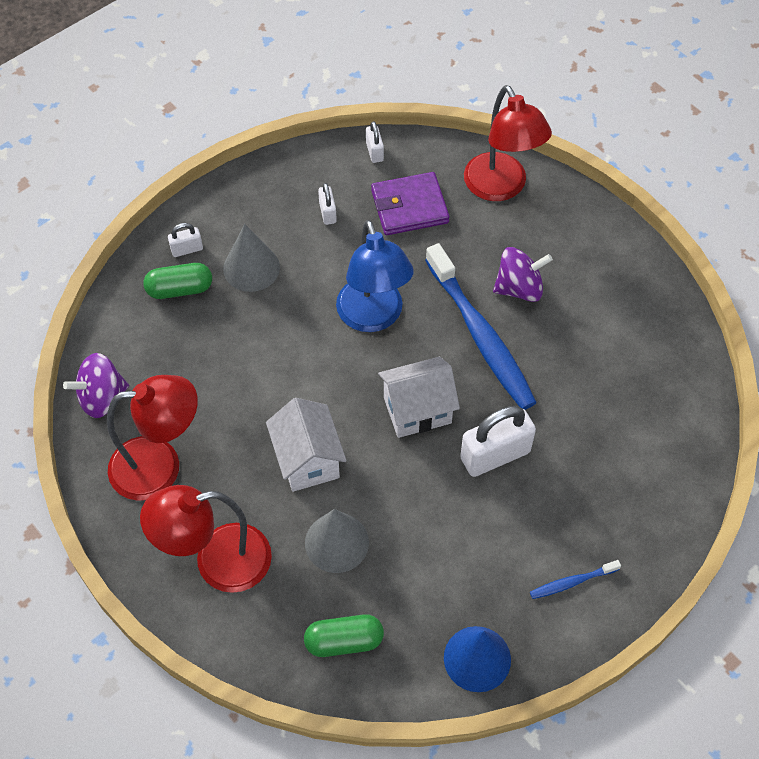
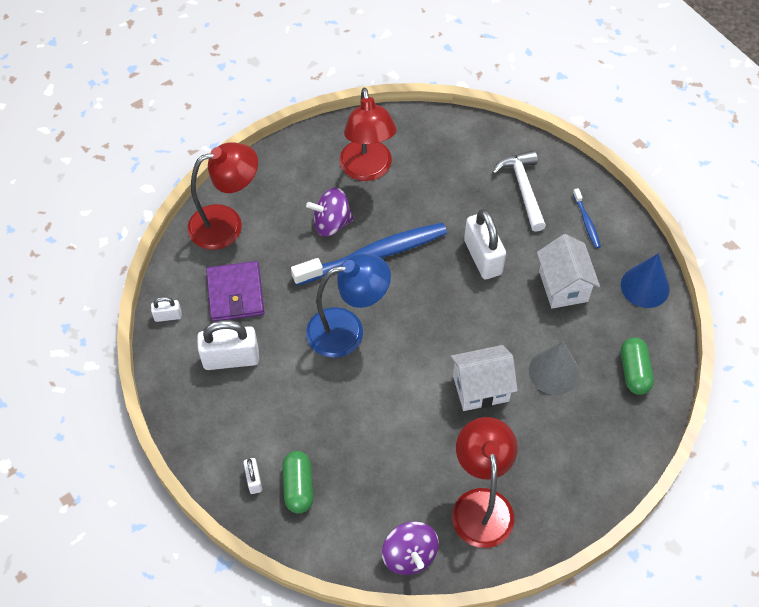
camera: 85 degrees left, 0 degrees up
red lamp [140,485,272,593] -> red lamp moved to [340,88,397,181]
grey cone [223,224,280,292] -> none
white padlock [318,183,337,225] -> white padlock [197,320,259,370], size x2.01
white house [378,357,460,438] -> white house moved to [537,234,600,309]
purple spinning top [493,247,553,302] -> purple spinning top turned 90 degrees counterclockwise [306,187,354,237]
none -> white hammer [492,150,546,232]

